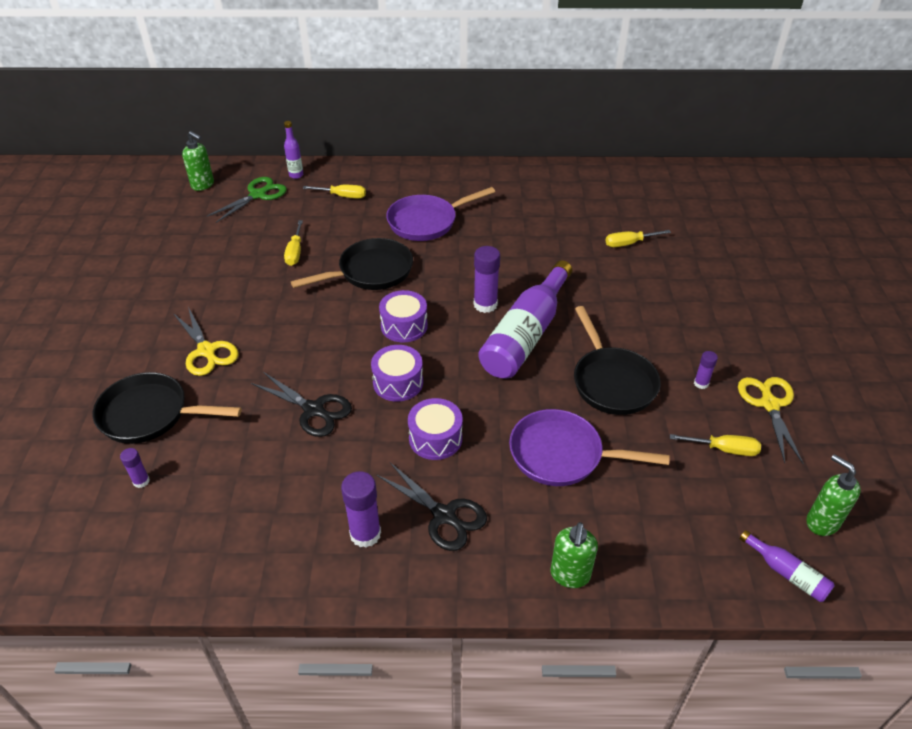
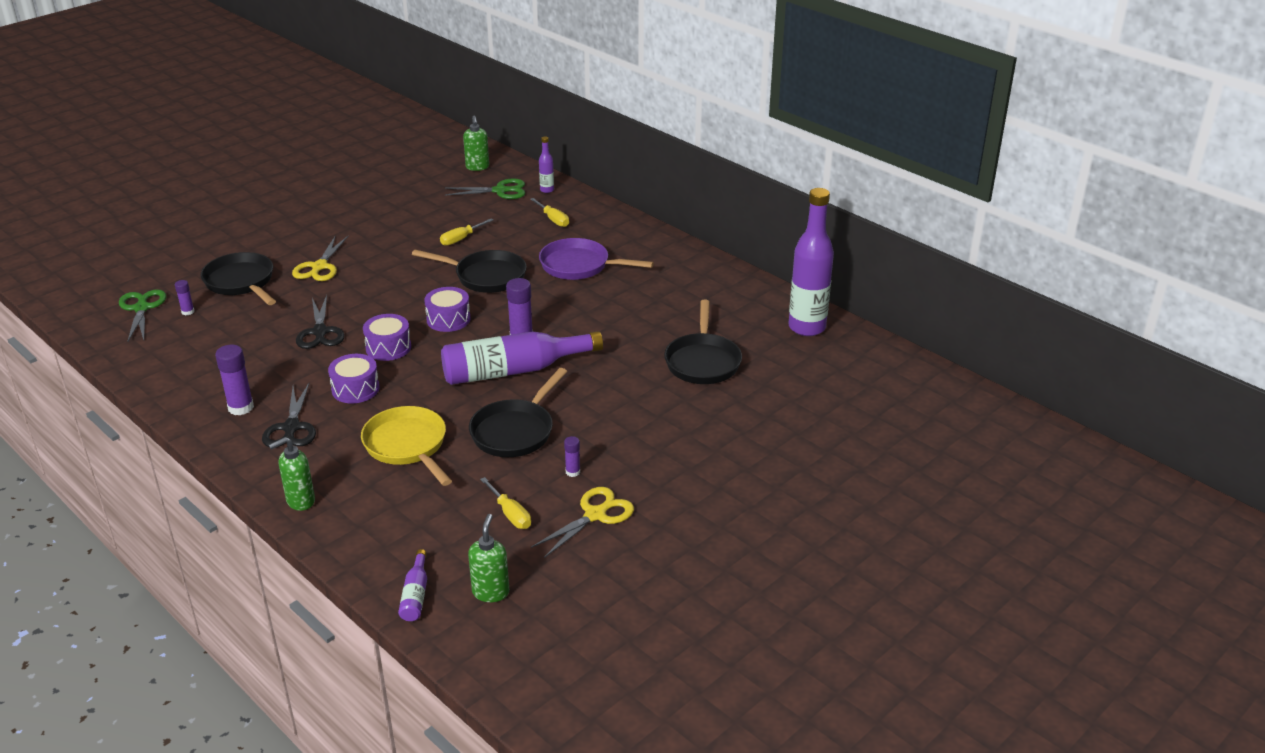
camera: 45 degrees right, 10 degrees down
purple pan [509,409,670,486] -> yellow pan [361,406,452,486]
yellow screwdriver [605,230,671,247] -> black pan [664,299,742,384]
none -> green scissors [119,289,166,342]
none -> purple bottle [788,188,834,336]

